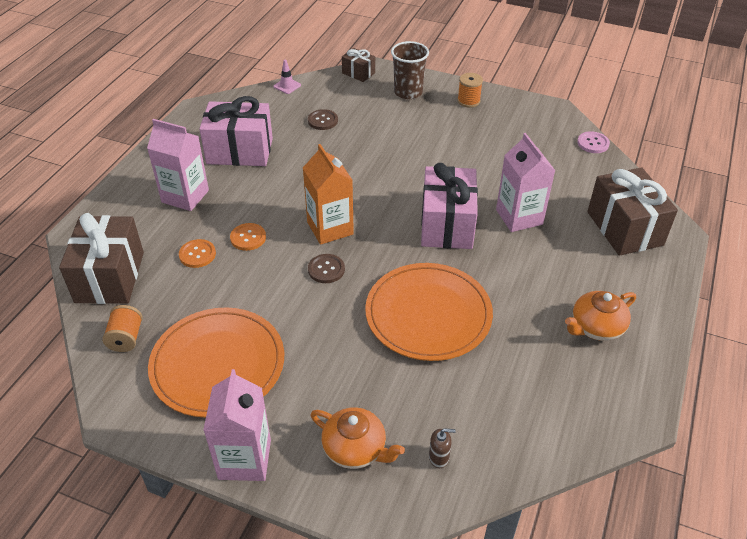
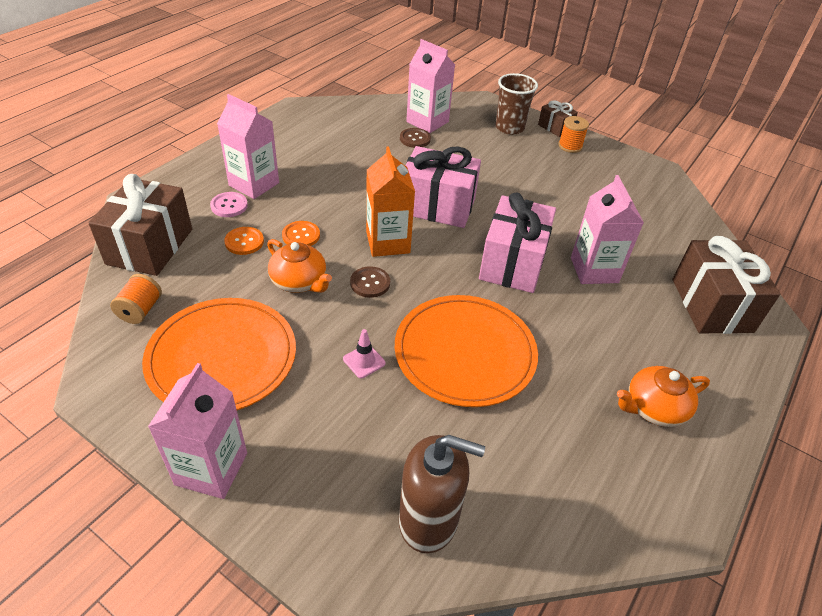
camera: 10 degrees right, 0 degrees up
pink gift [199,96,273,166] -> pink gift moved to [406,146,481,228]
pink traffic cone [274,60,301,94] -> pink traffic cone moved to [343,329,386,379]
orange teapot [310,407,405,469] -> orange teapot moved to [267,239,332,293]
brown gift [342,48,375,82] -> brown gift moved to [538,100,578,137]
brown soap dispenser [429,428,456,468] -> brown soap dispenser [399,435,485,553], size x2.44
pink button [577,131,610,153] -> pink button moved to [210,192,248,217]
none -> pink carton [406,39,455,133]

